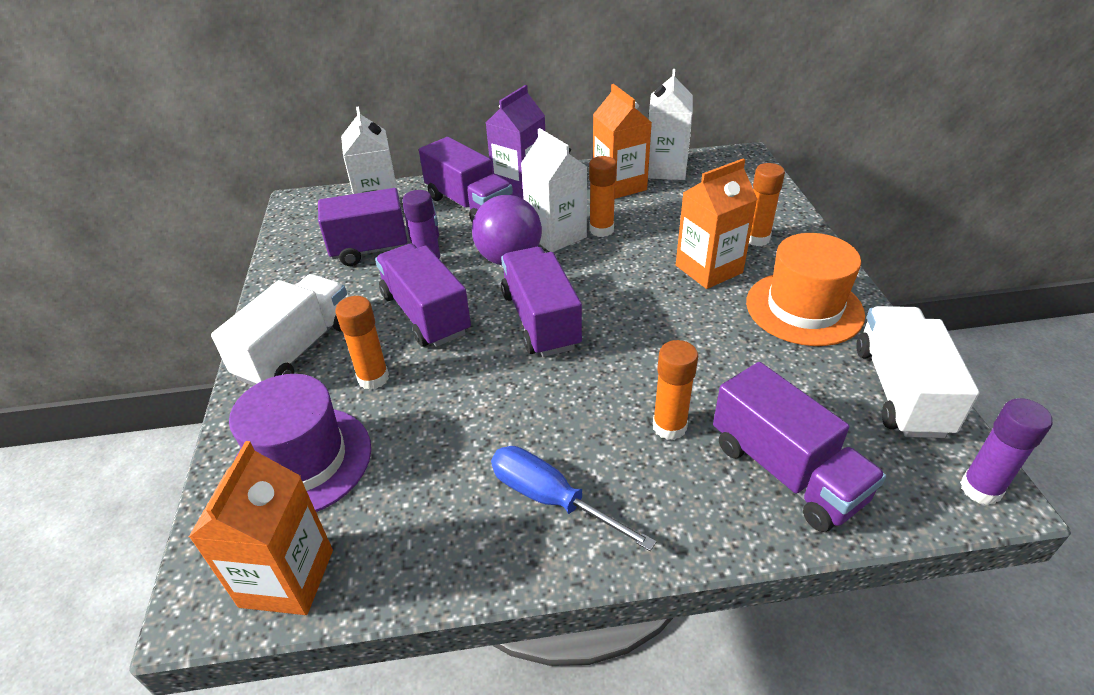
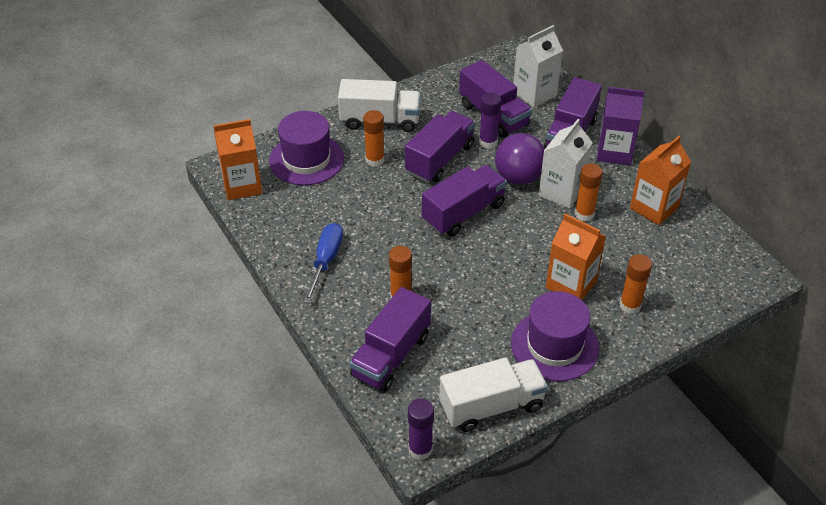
camera: 65 degrees right, 5 degrees up
white carton [648,69,693,180] -> none
orange hat [746,233,865,346] -> purple hat [511,291,599,381]

